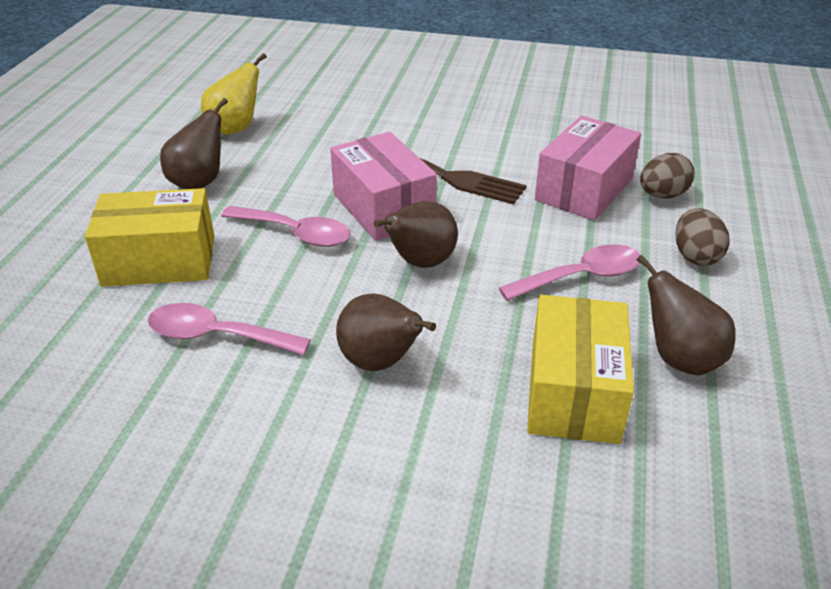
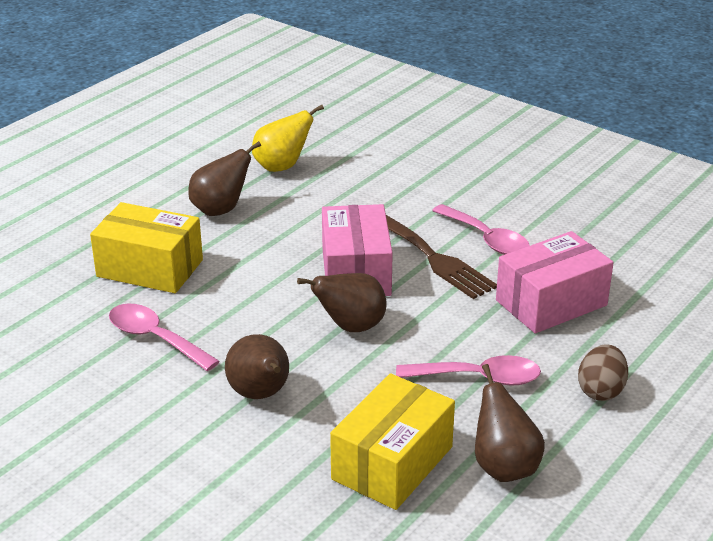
camera: 25 degrees right, 5 degrees down
pink spoon [221,206,350,247] -> pink spoon moved to [432,204,530,255]
brown egg [640,153,695,199] -> none

